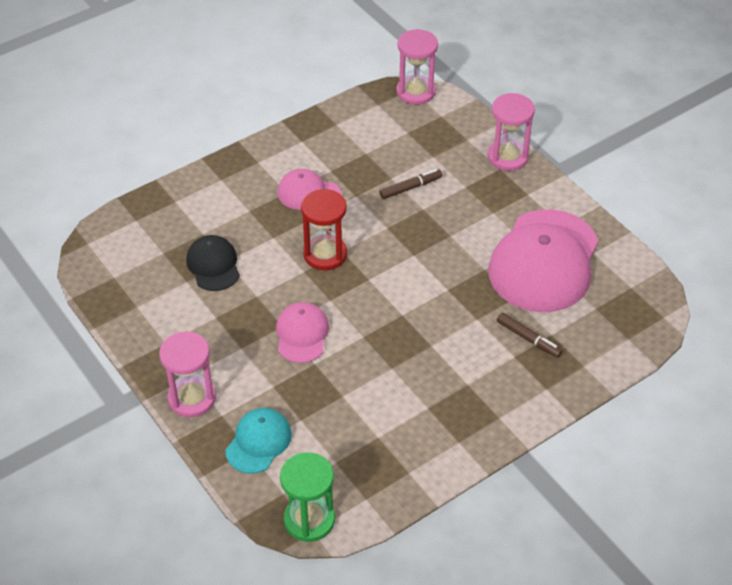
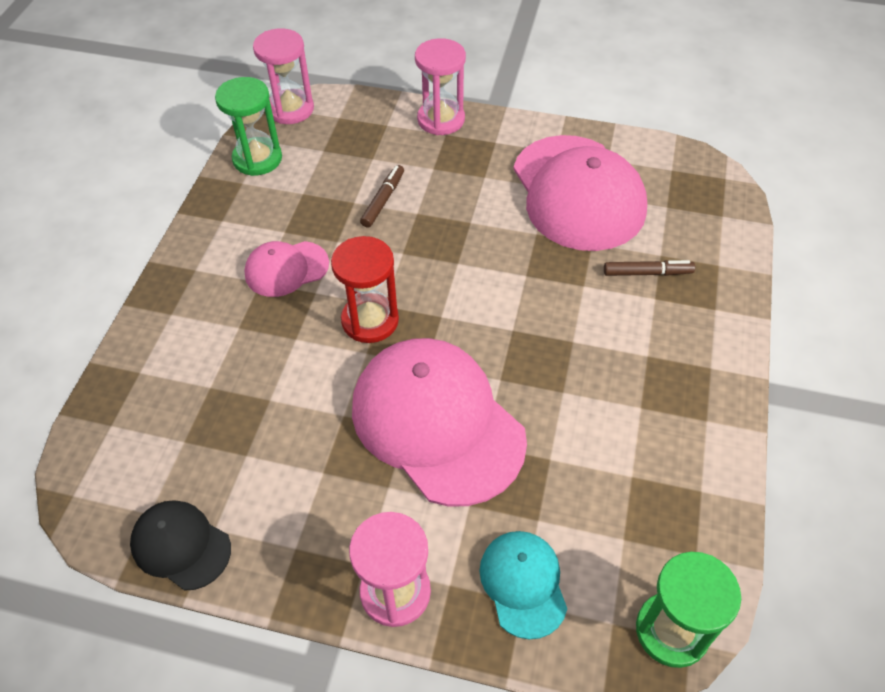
camera: 40 degrees left, 5 degrees up
black cap [186,235,240,291] -> black cap moved to [130,500,231,591]
pink cap [276,302,329,363] -> pink cap [352,338,527,507], size x2.00
none -> green hourglass [215,77,282,176]

